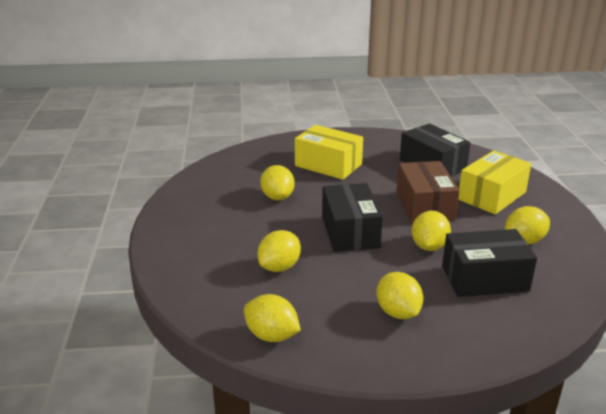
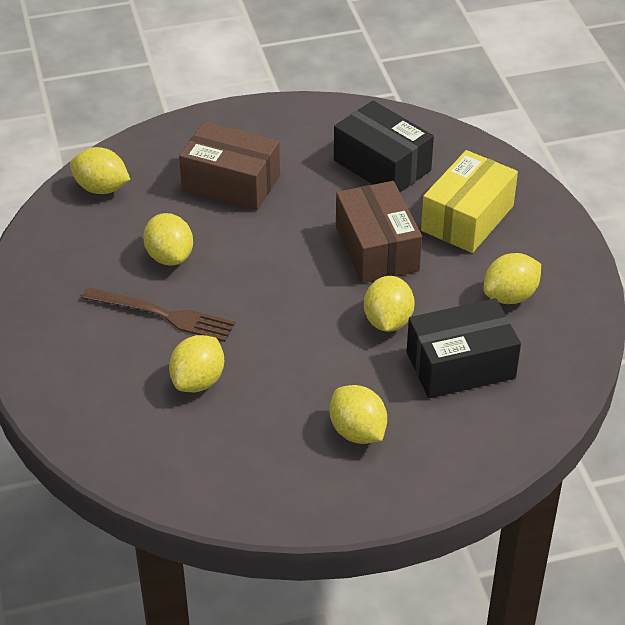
camera: 10 degrees left, 15 degrees up
yellow lemon [244,294,301,342] -> yellow lemon moved to [70,147,130,194]
yellow box [295,125,363,180] -> brown box [179,122,280,211]
black box [322,183,383,252] -> none
none -> brown fork [82,287,235,342]

